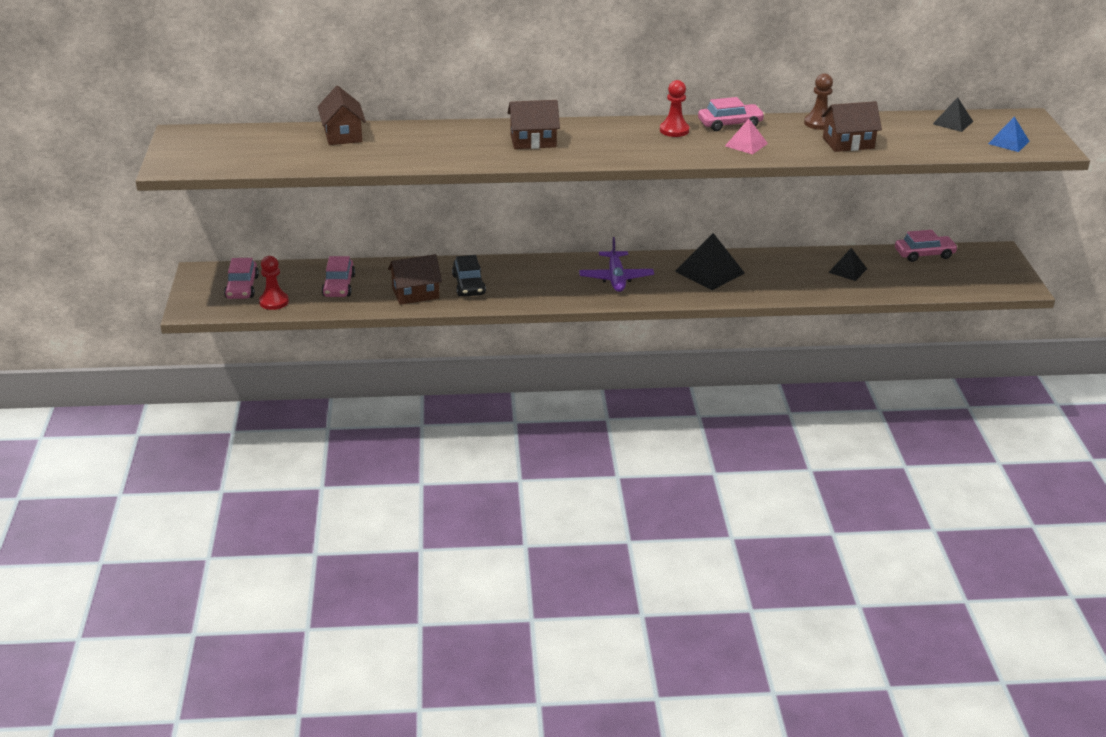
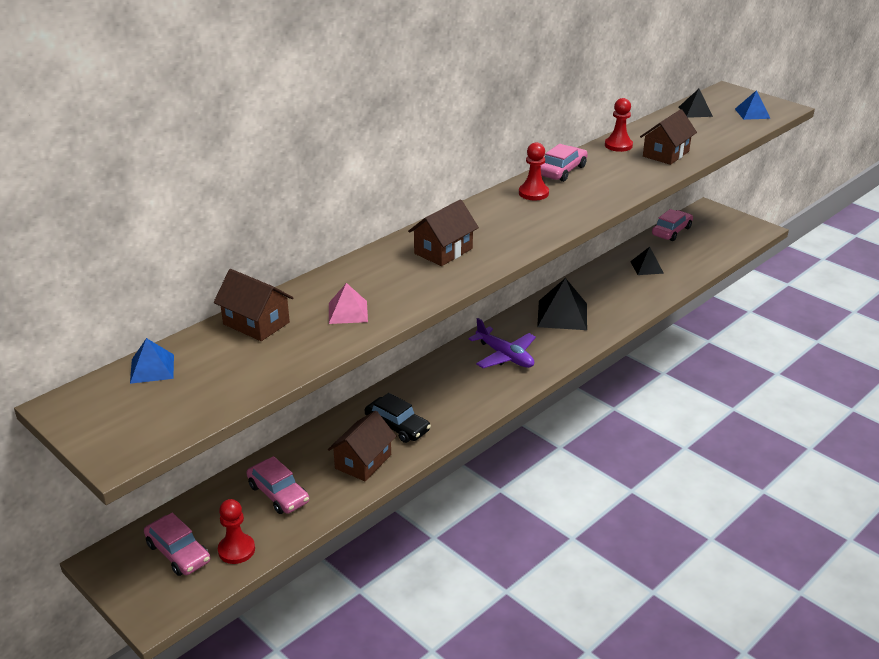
camera: 40 degrees left, 0 degrees up
pink pyramid [725,119,768,155] -> pink pyramid moved to [329,283,368,324]
brown pawn [804,73,833,130] -> red pawn [605,98,633,152]
none -> blue pyramid [130,338,174,384]

